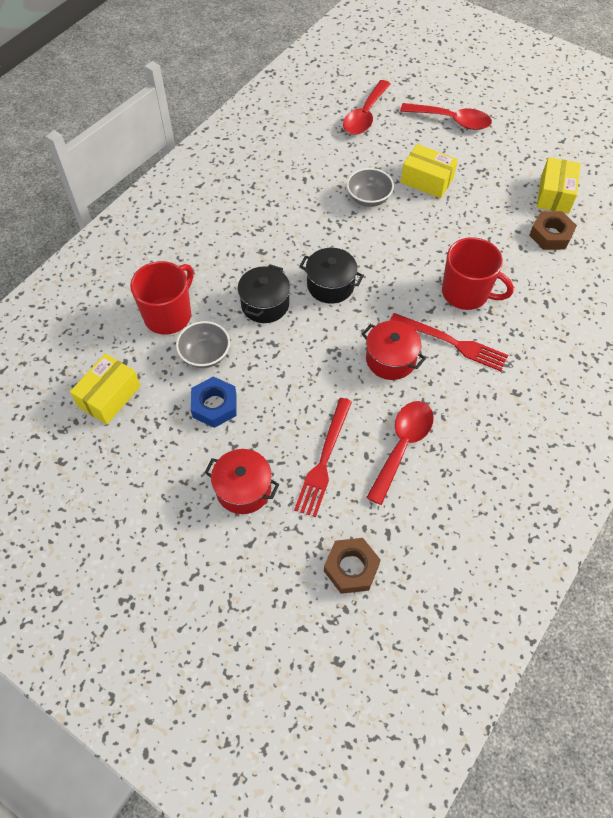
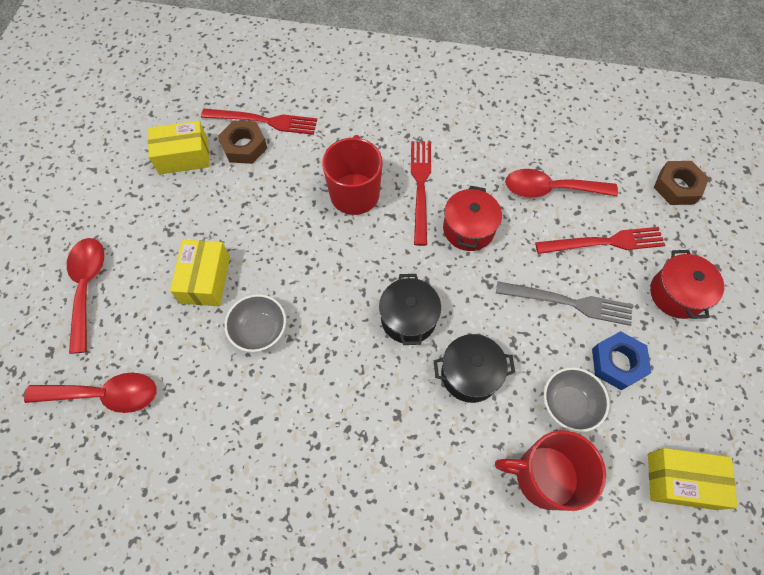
camera: 115 degrees left, 5 degrees up
none -> red fork [201,109,317,135]
none -> grey fork [496,281,632,326]

